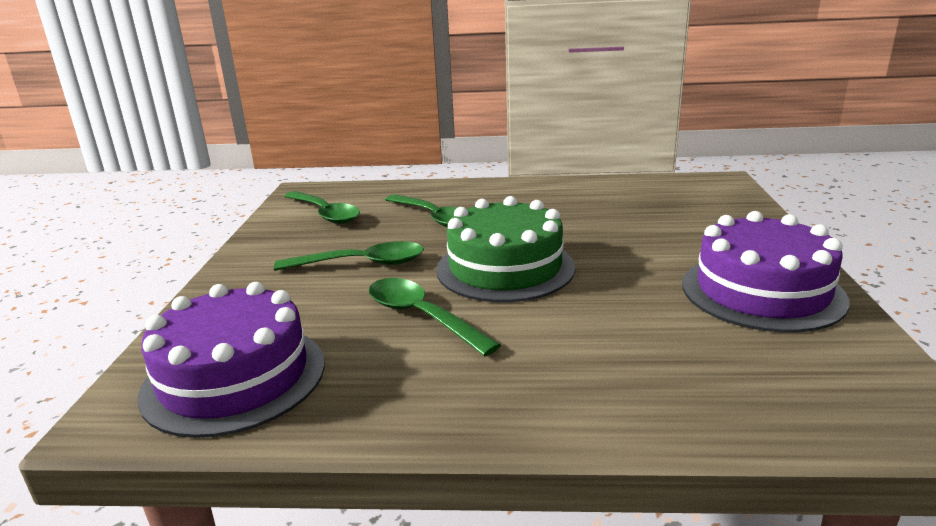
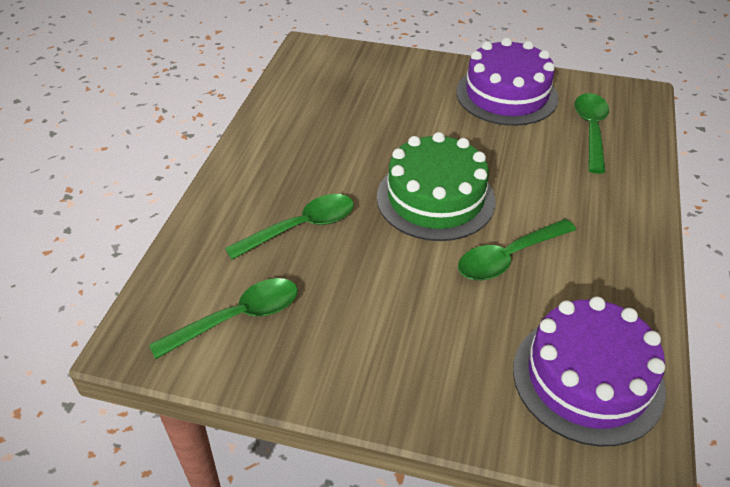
camera: 80 degrees left, 20 degrees up
green spoon [274,241,424,271] -> green spoon moved to [574,93,609,174]

